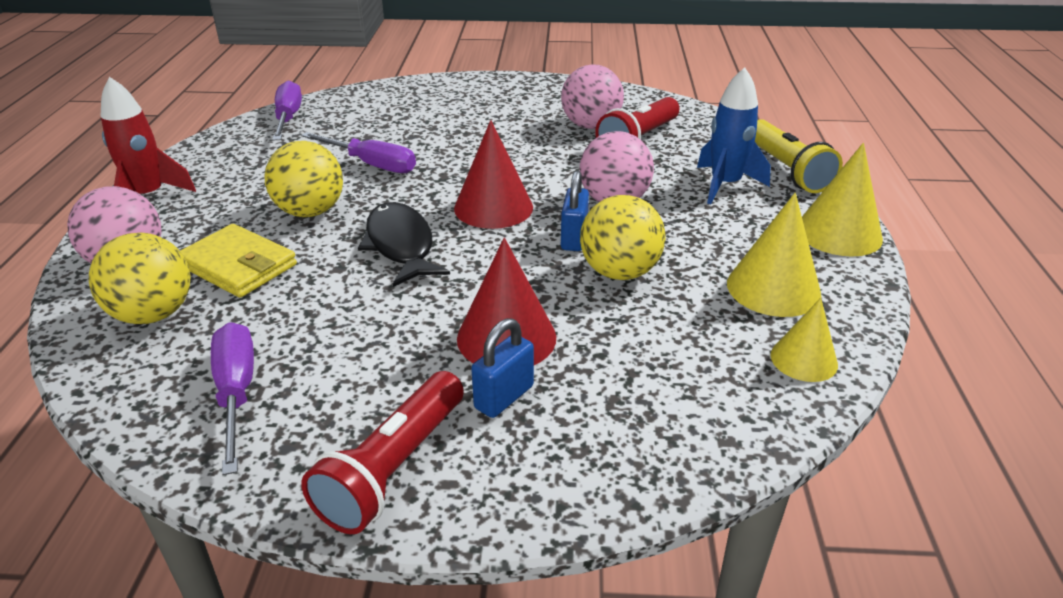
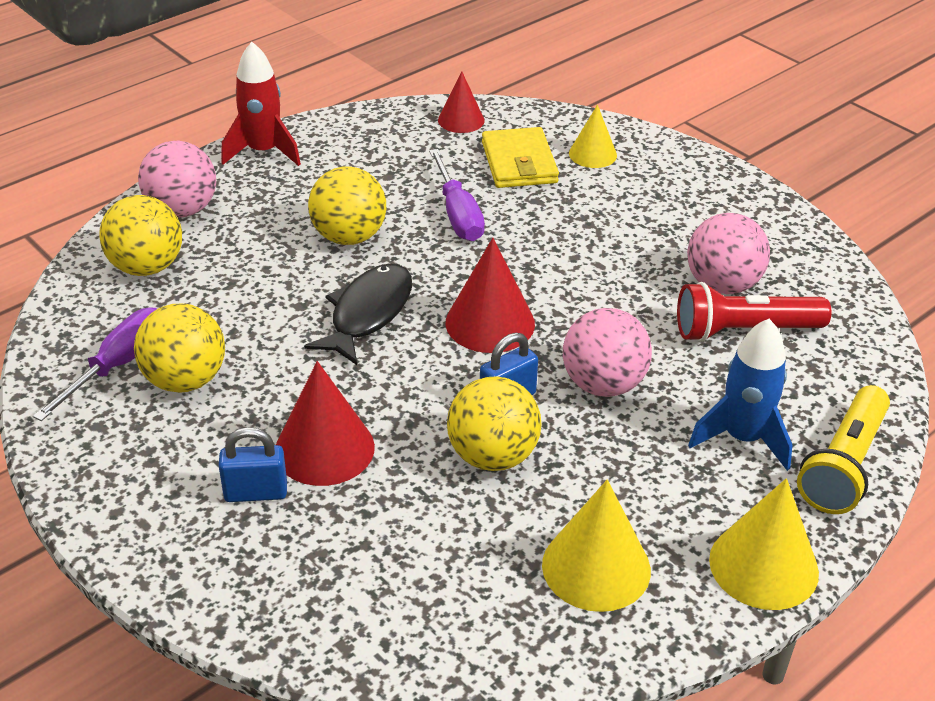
camera: 45 degrees right, 5 degrees up
yellow wallet [180,224,297,298] -> yellow wallet moved to [482,127,559,188]
purple screwdriver [272,80,302,140] -> red cone [438,71,485,133]
red flashlight [301,371,464,534] -> none
yellow cone [770,298,838,382] -> yellow cone moved to [569,105,617,168]
none -> yellow ball [134,304,225,393]

